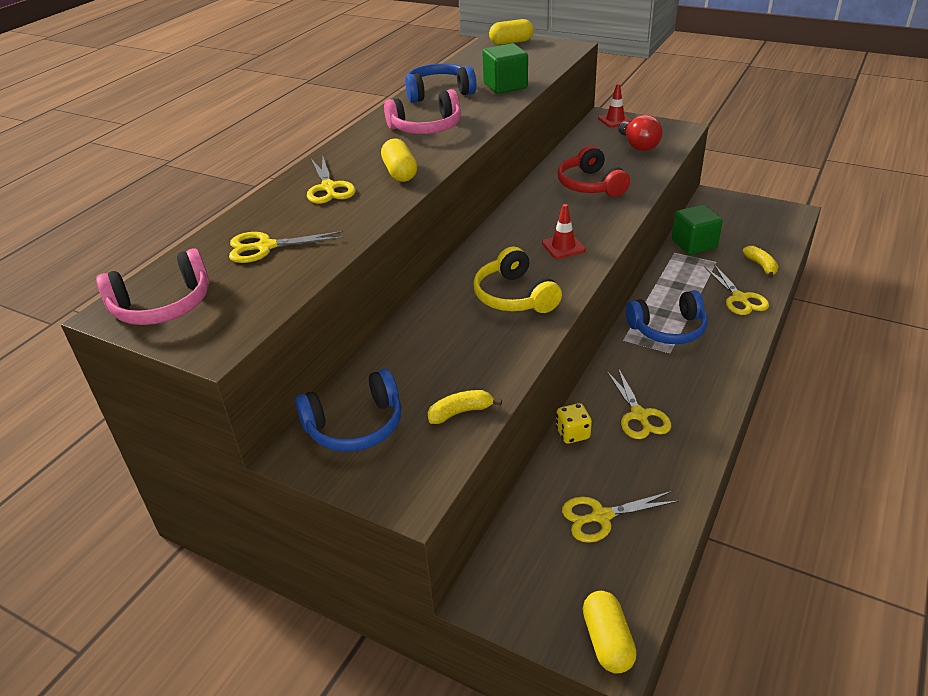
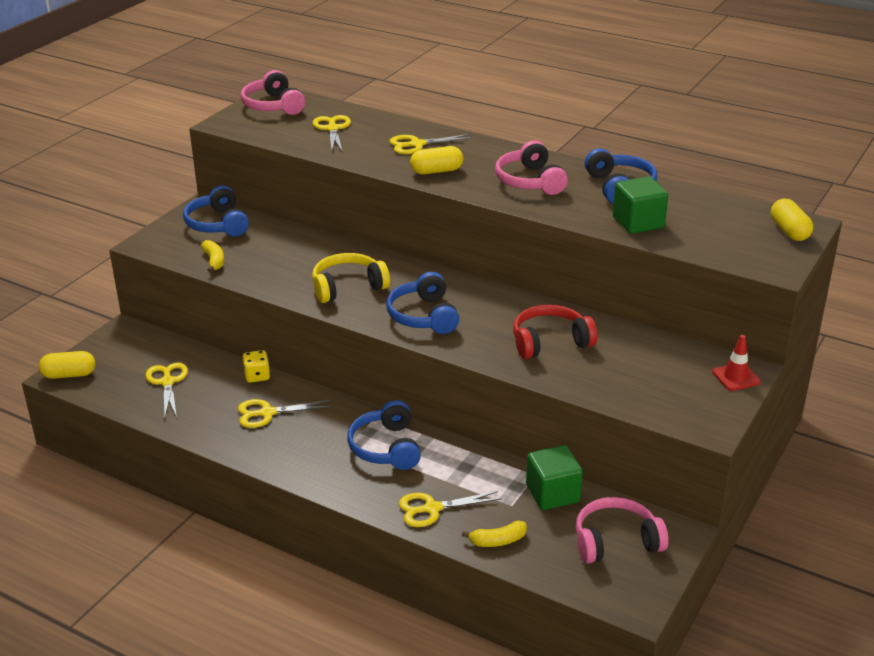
camera: 90 degrees right, 5 degrees down
red traffic cone [542,204,586,259] -> blue headphones [386,272,459,334]
red light bulb [618,115,663,151] -> none
none -> pink headphones [576,497,669,564]

